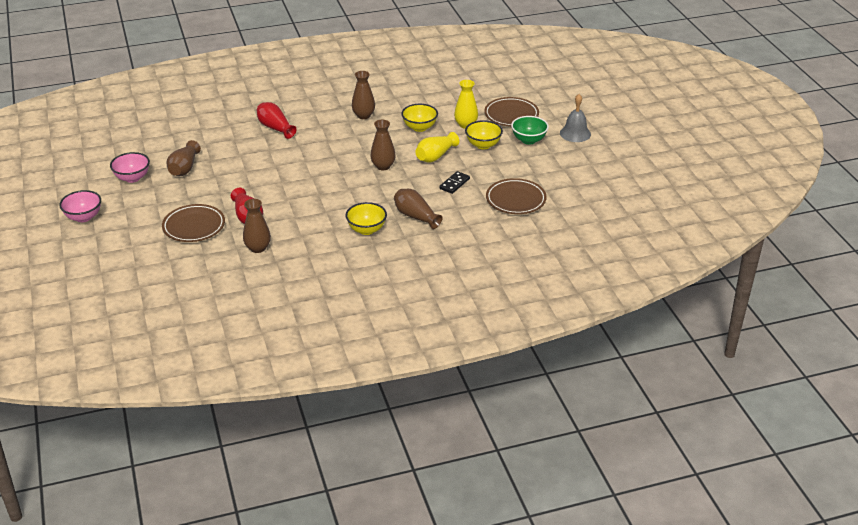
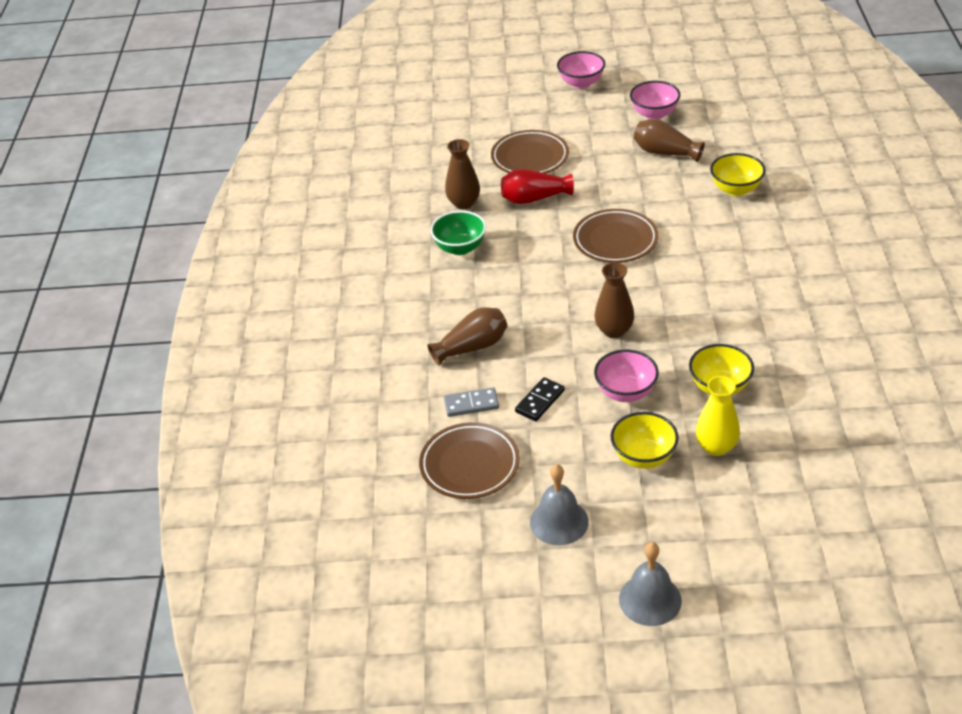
camera: 110 degrees right, 5 degrees up
red vase [257,102,297,139] -> none
yellow bowl [345,202,387,235] -> yellow bowl moved to [710,153,766,196]
brown vase [352,71,375,119] -> none
yellow vase [415,132,459,163] -> pink bowl [594,350,659,402]
black domino [439,171,470,194] -> black domino turned 75 degrees clockwise [515,377,565,421]
brown plate [484,97,539,126] -> brown plate moved to [573,209,658,263]
green bowl [511,116,549,145] -> green bowl moved to [430,211,486,255]
none -> grey domino [444,387,499,417]
none -> grey bell [530,464,589,545]

